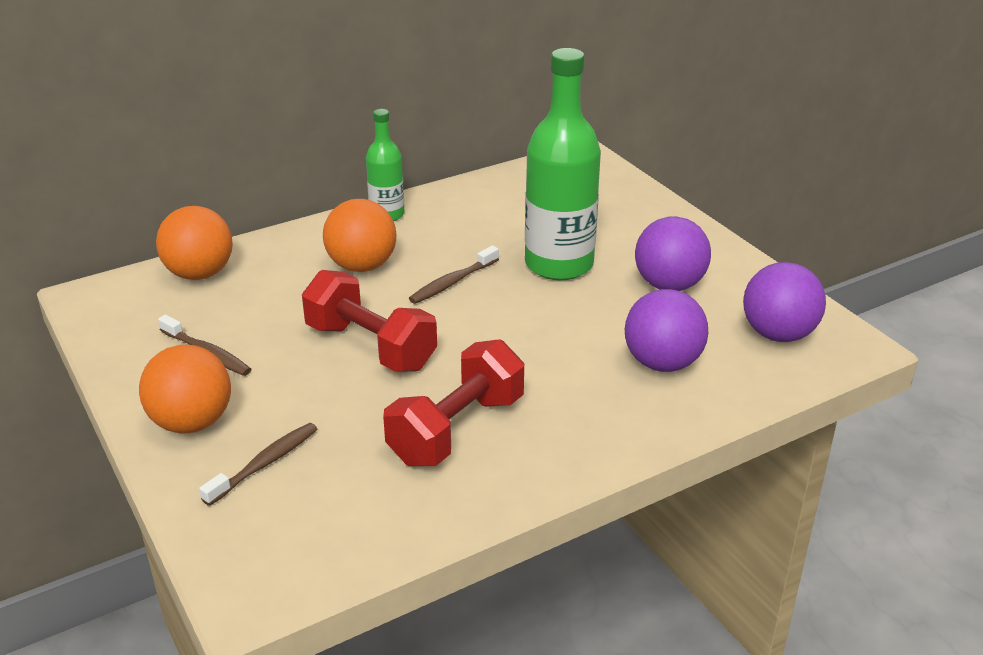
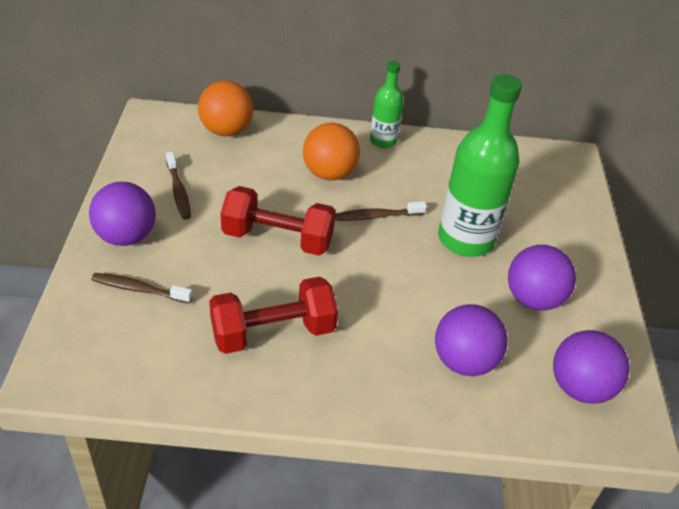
camera: 30 degrees right, 10 degrees up
orange ball [139,345,231,434] -> purple ball [89,182,156,246]
brown toothbrush [199,423,317,506] -> brown toothbrush turned 150 degrees counterclockwise [91,273,193,304]
red dumbbell [302,270,437,372] -> red dumbbell turned 60 degrees counterclockwise [221,186,336,255]

